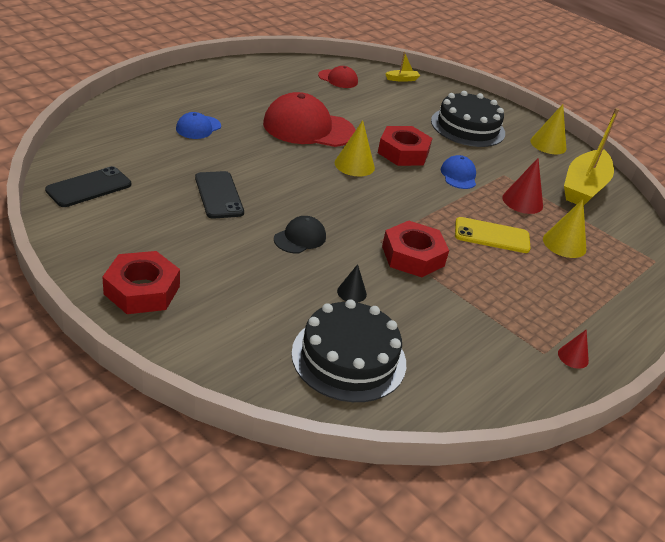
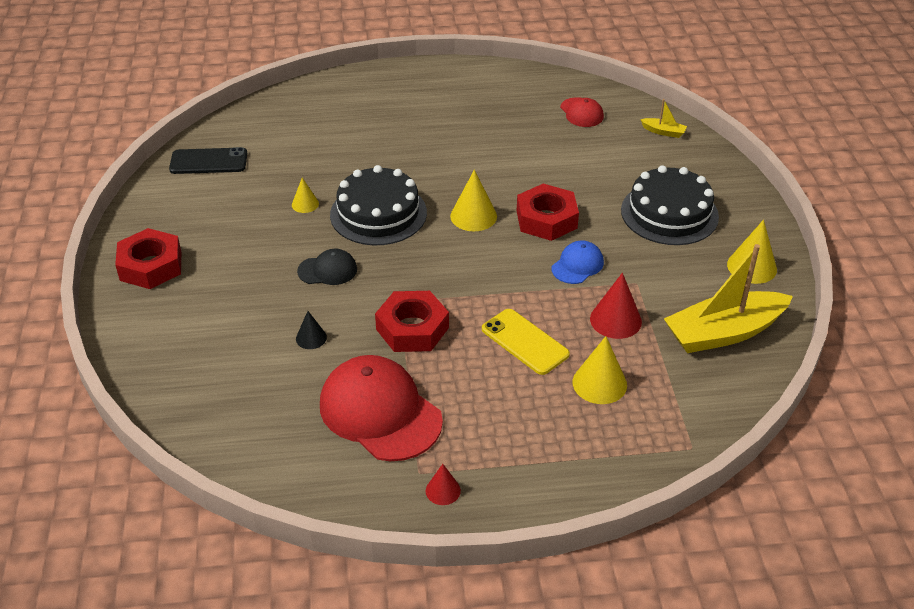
camera: 45 degrees right, 5 degrees up
blue cap [176,112,221,139] -> none
black phone [195,171,244,219] -> yellow cone [292,178,319,213]
red cap [263,92,356,147] -> red cap moved to [320,355,443,461]
black cake [291,299,406,402] -> black cake moved to [330,165,427,245]

